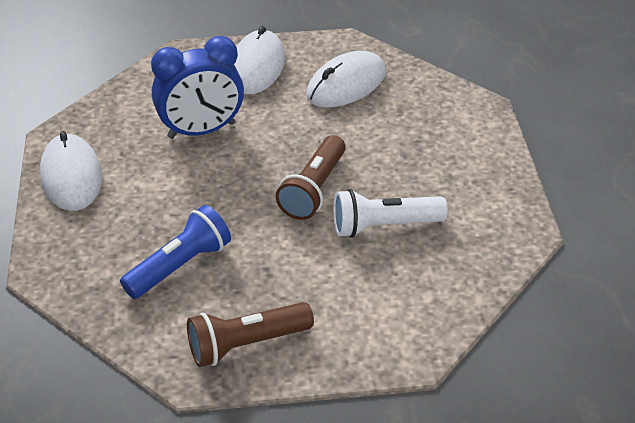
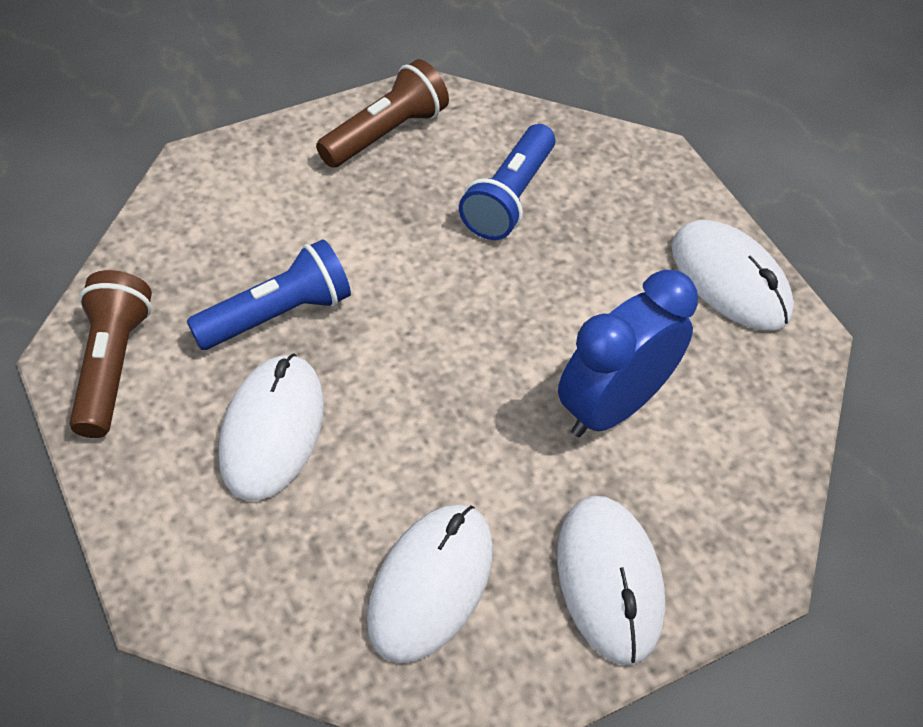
camera: 155 degrees right, 10 degrees up
brown flashlight [276,135,346,220] -> brown flashlight moved to [69,270,152,438]
white flashlight [333,189,448,238] -> blue flashlight [187,239,351,350]
none -> white mouse [218,353,324,501]

